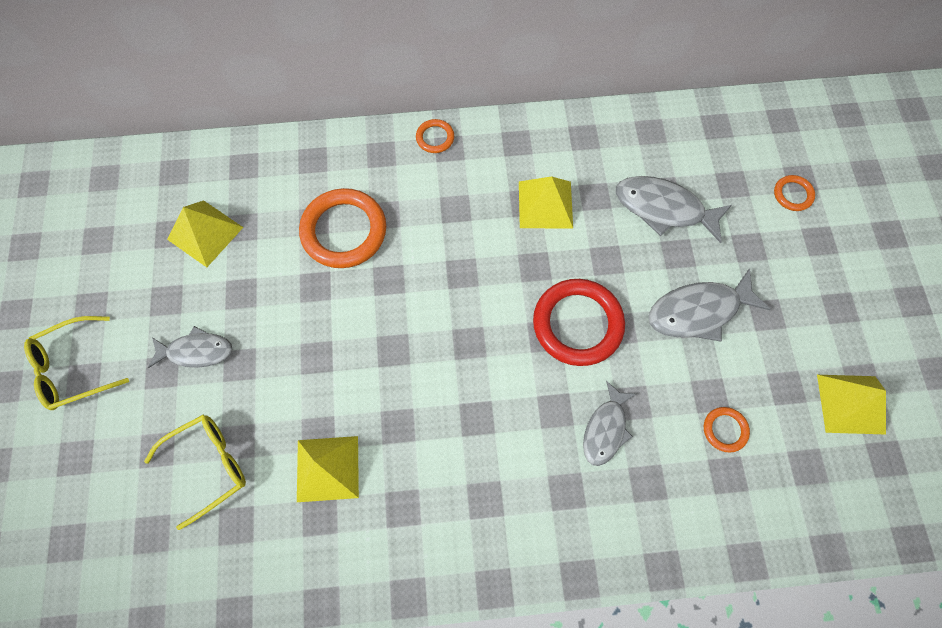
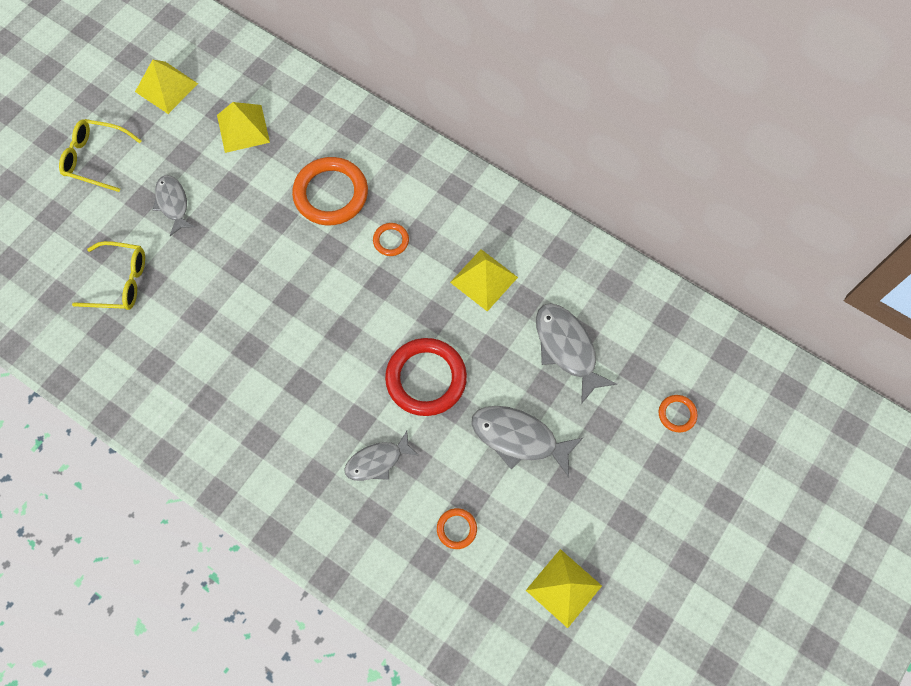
camera: 40 degrees right, 0 degrees up
grey fish [148,326,232,368] -> grey fish turned 150 degrees counterclockwise [153,175,195,236]
yellow pyramid [297,436,359,502] -> yellow pyramid moved to [135,59,198,114]
orange ring [416,119,454,153] -> orange ring moved to [373,223,409,256]

